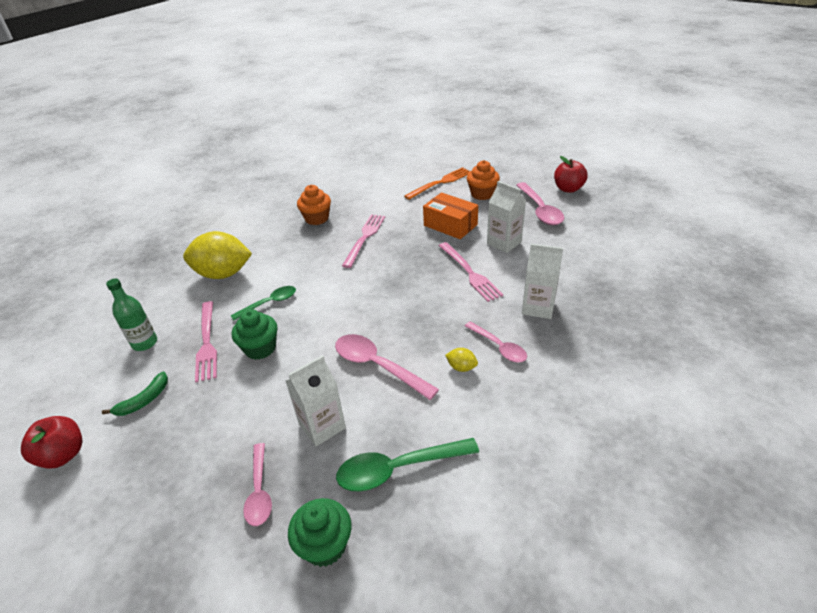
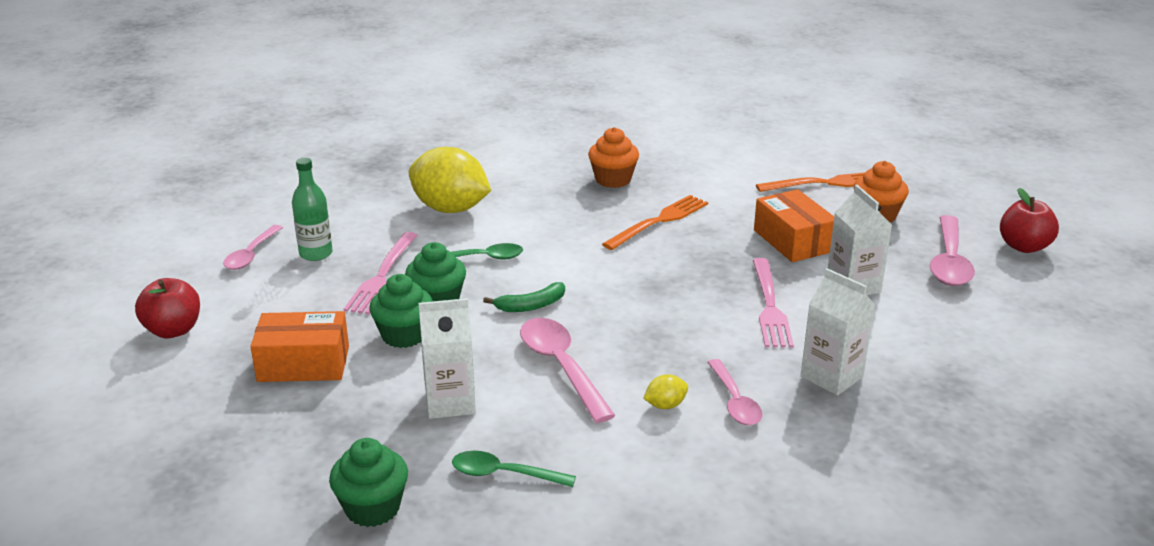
camera: 25 degrees right, 10 degrees down
green banana [102,371,168,416] -> green banana moved to [483,282,565,312]
pink spoon [243,443,272,526] -> pink spoon moved to [223,225,283,270]
green spoon [336,438,479,492] -> green spoon [452,451,576,487], size x0.65
pink fork [342,214,385,268] -> orange fork [602,195,708,250]
yellow lemon [445,348,478,372] -> yellow lemon turned 75 degrees counterclockwise [643,374,688,409]
none -> orange box [250,311,349,382]
none -> green cupcake [369,274,433,348]

